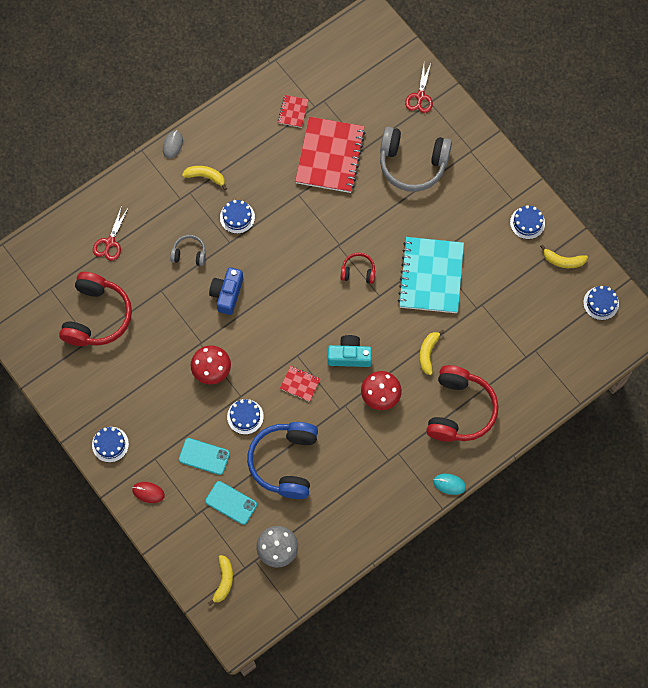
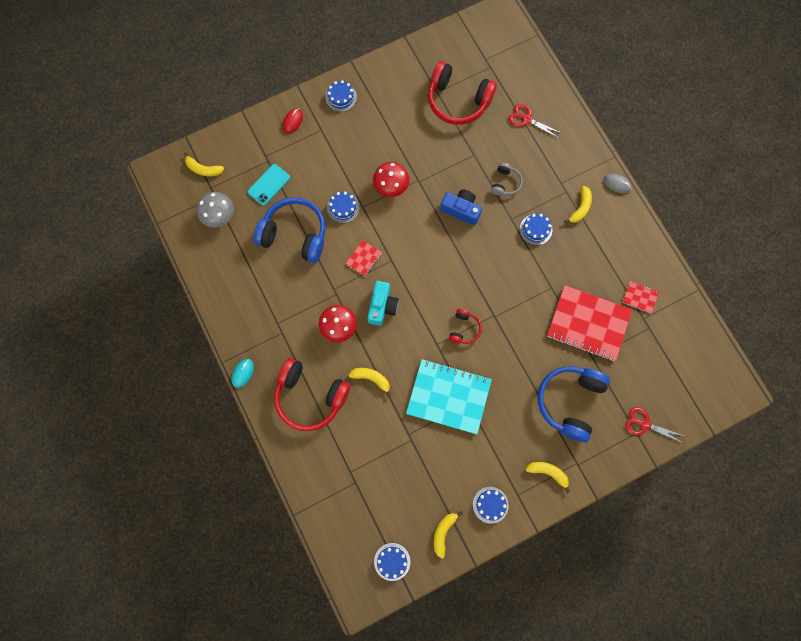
camera: 100 degrees right, 5 degrees up
turquoise phone [179,438,230,475] -> none
grey headphones [380,127,452,192] -> blue headphones [537,366,610,442]
none -> yellow banana [525,462,570,493]

